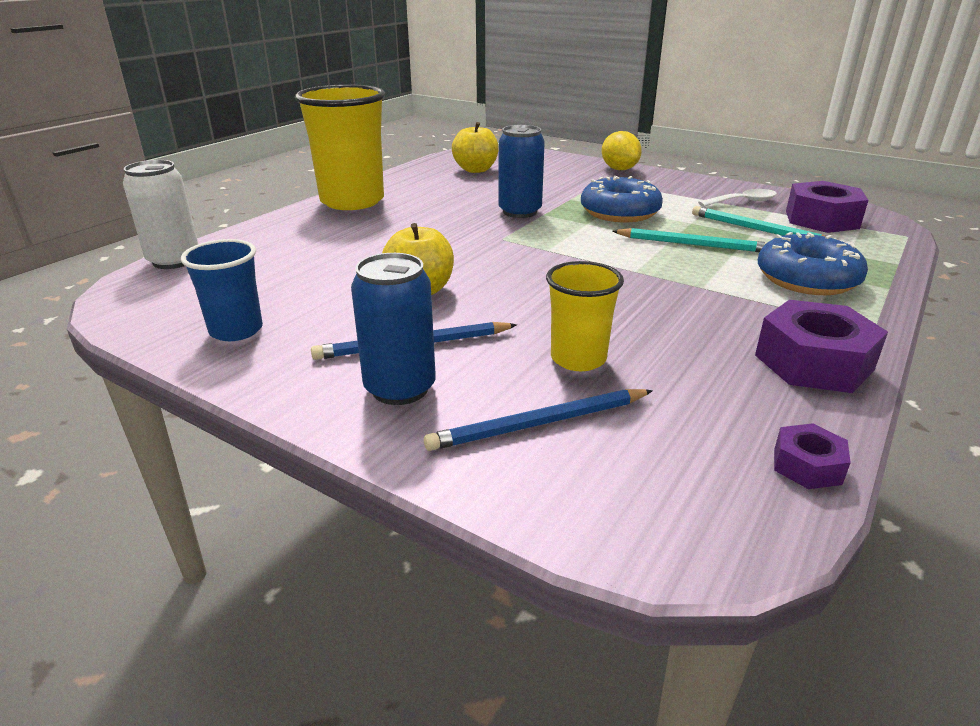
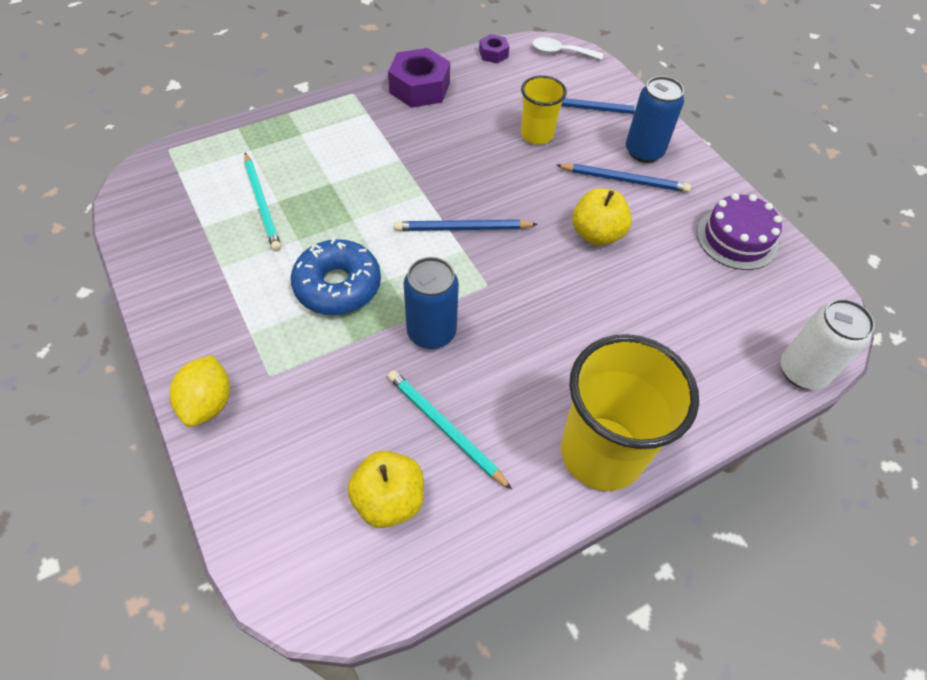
camera: 155 degrees left, 25 degrees up
blue cup [181,239,263,341] -> purple cake [697,193,782,270]
turquoise pencil [612,228,768,252] -> turquoise pencil moved to [388,370,512,490]
white spoon [698,189,777,207] -> white spoon moved to [532,38,603,60]
blue donut [758,232,868,295] -> none
purple nut [786,181,868,233] -> none
none -> blue pencil [394,220,538,231]

